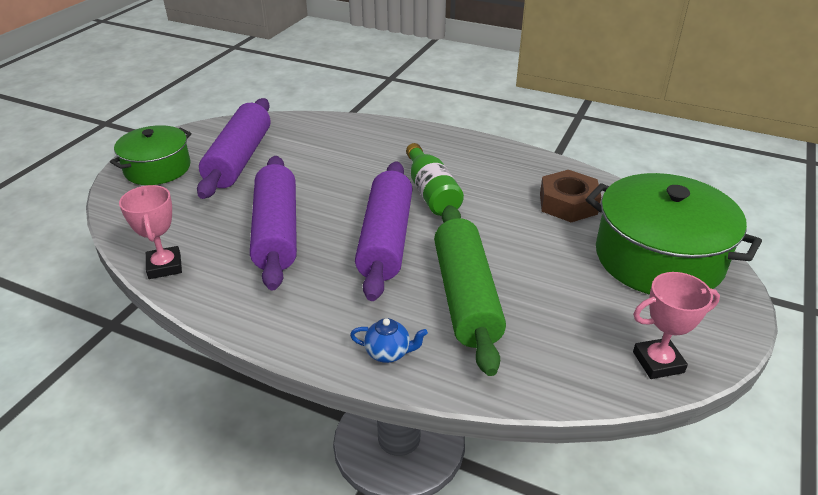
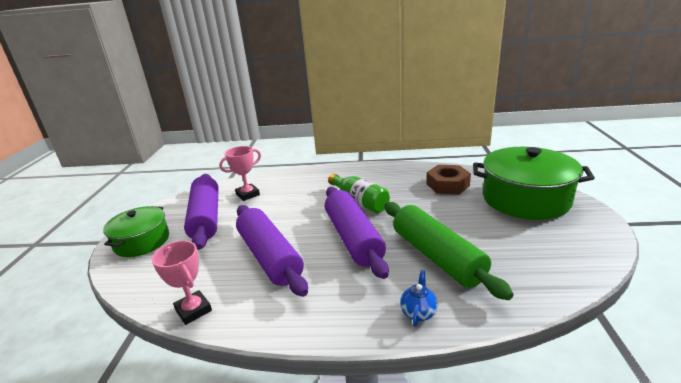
camera: 20 degrees left, 10 degrees down
blue teapot [350,318,428,363] -> blue teapot turned 60 degrees counterclockwise [400,270,438,327]
pink trophy [633,272,720,379] -> pink trophy moved to [219,146,261,201]

